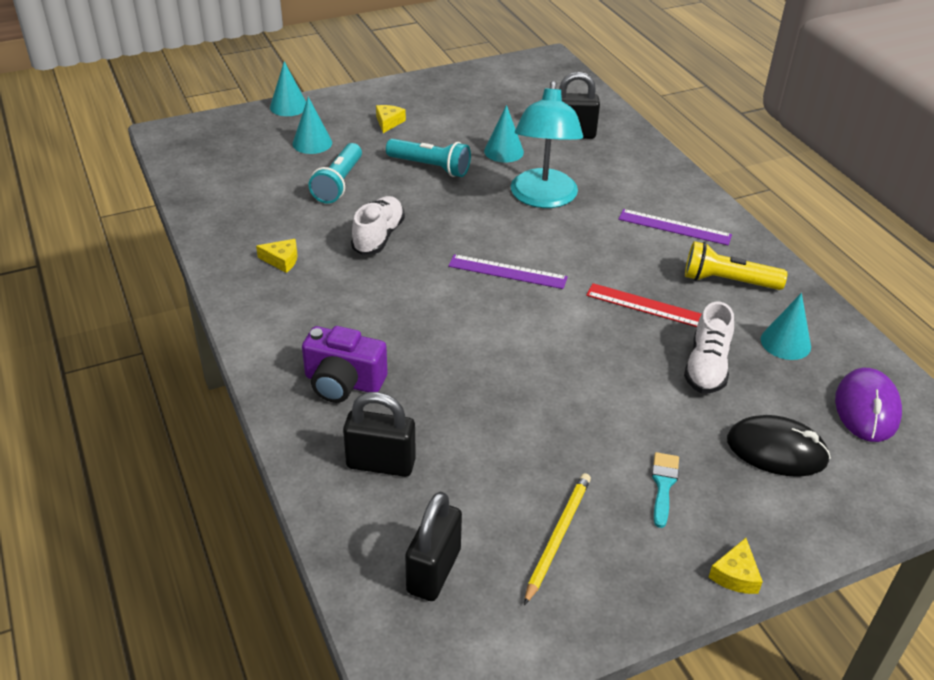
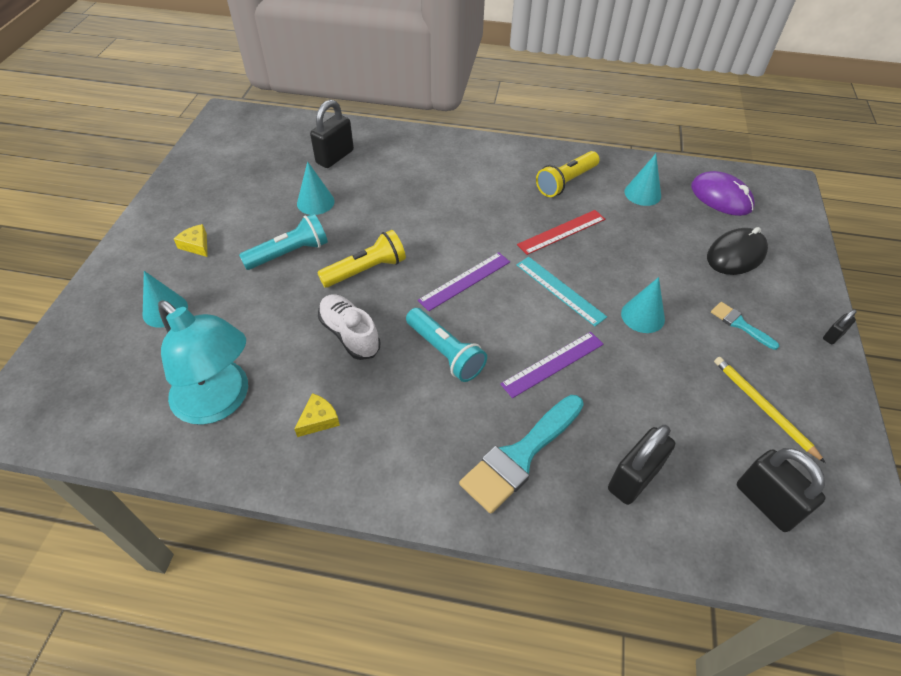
camera: 55 degrees left, 10 degrees up
turquoise cone [270,61,306,116] -> turquoise cone moved to [621,277,665,333]
purple camera [302,326,387,403] -> turquoise brush [459,395,584,514]
turquoise flashlight [308,143,362,204] -> turquoise flashlight moved to [406,308,487,382]
turquoise lamp [511,81,583,208] -> turquoise lamp moved to [158,300,248,425]
purple ruler [618,209,732,245] -> purple ruler moved to [500,332,604,398]
white shoe [684,301,734,393] -> none
yellow cheese [709,538,763,594] -> black padlock [823,310,857,344]
none -> yellow flashlight [317,230,406,288]
none -> turquoise ruler [516,257,607,326]

